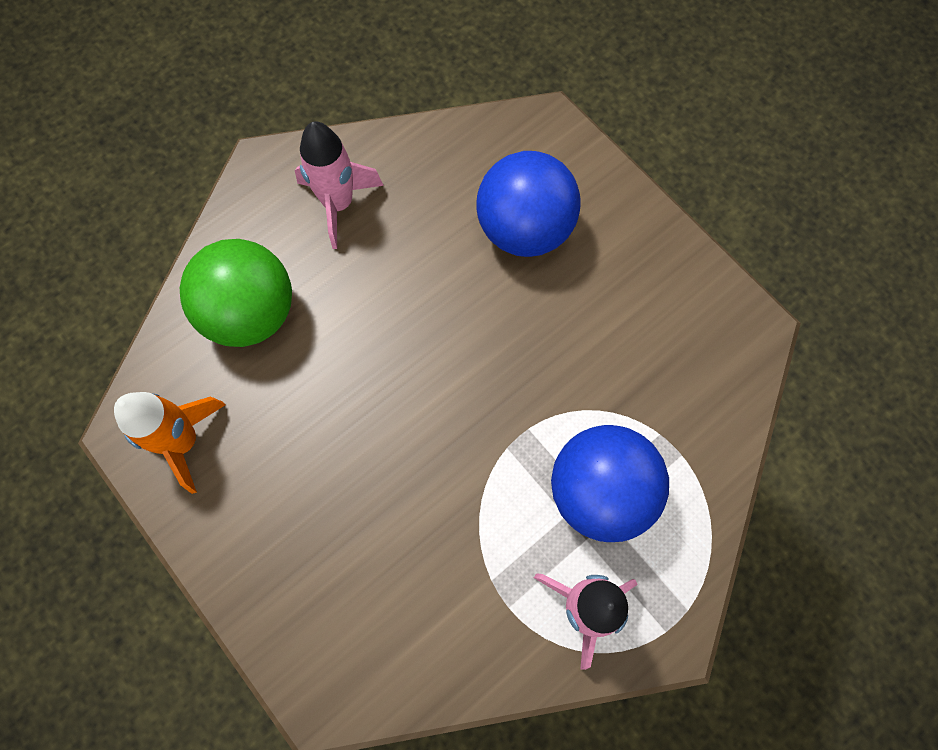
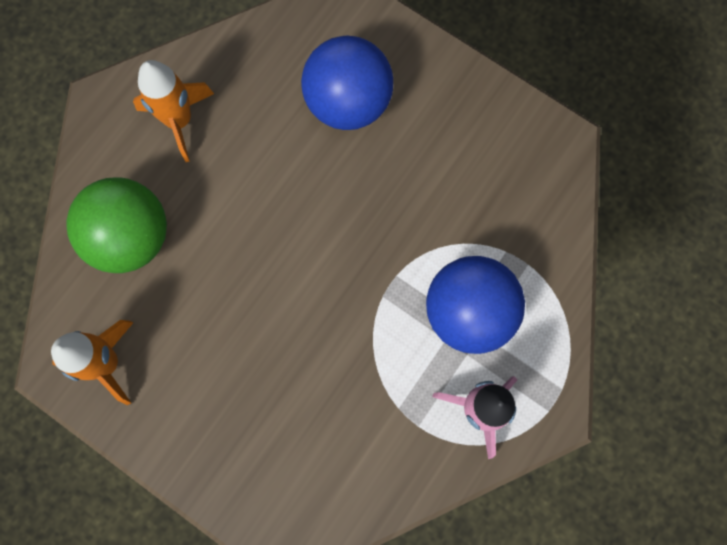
camera: 15 degrees left, 5 degrees up
pink rocket [295,121,384,249] -> orange rocket [133,60,214,162]

